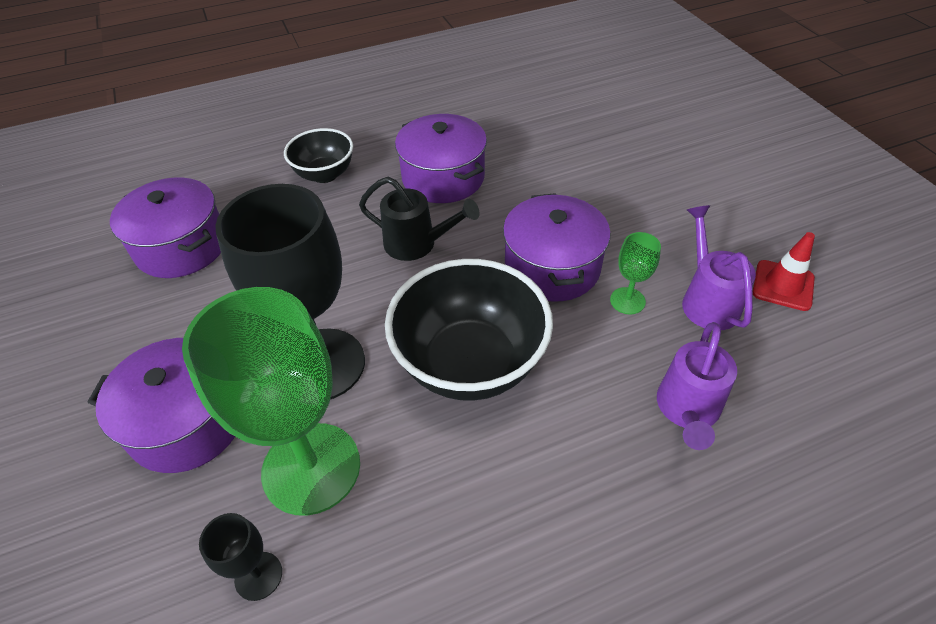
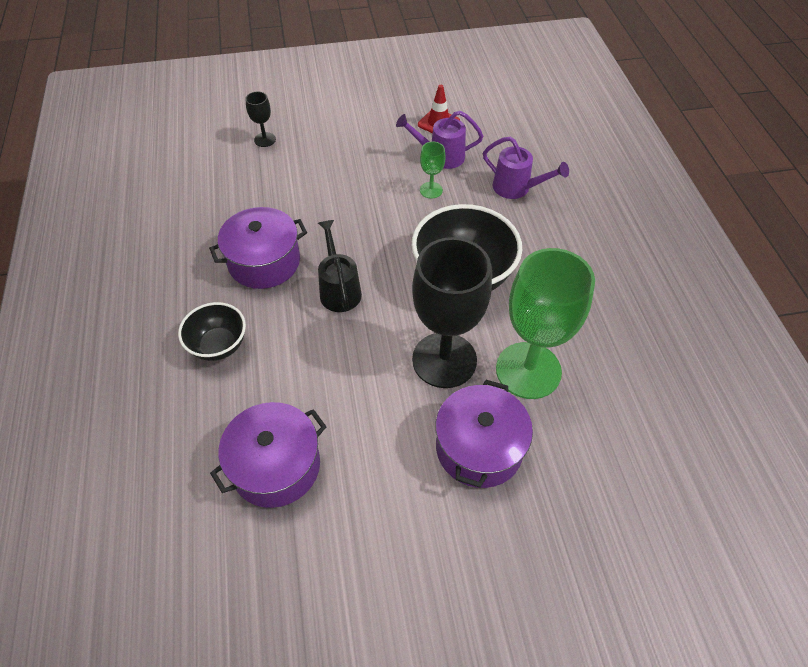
camera: 80 degrees left, 5 degrees up
black goblet [199,513,282,601] -> black goblet moved to [245,91,276,147]
black watering can [359,177,480,261] -> black watering can turned 45 degrees counterclockwise [318,220,362,312]
purple pot [503,193,610,302] -> none

